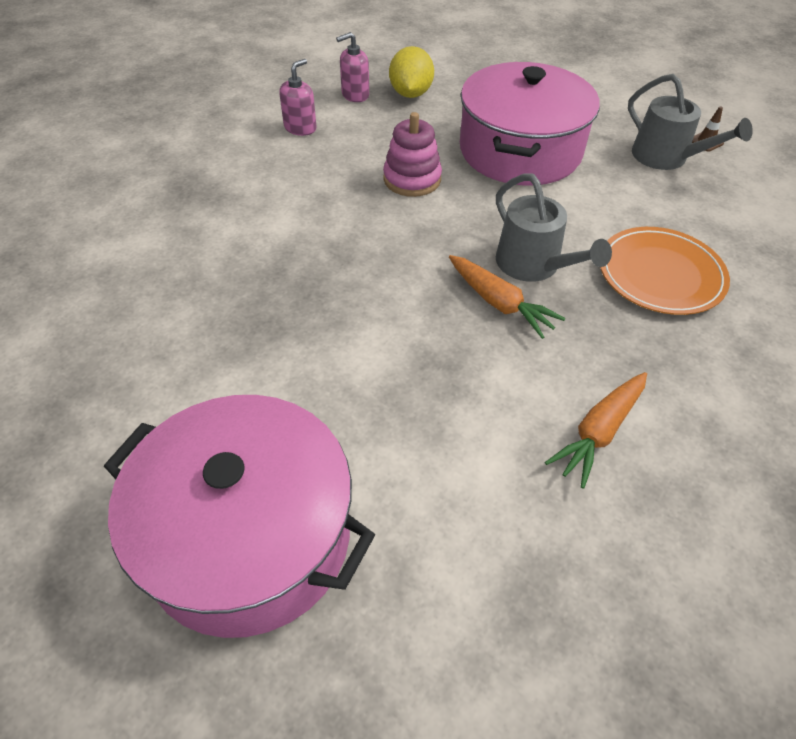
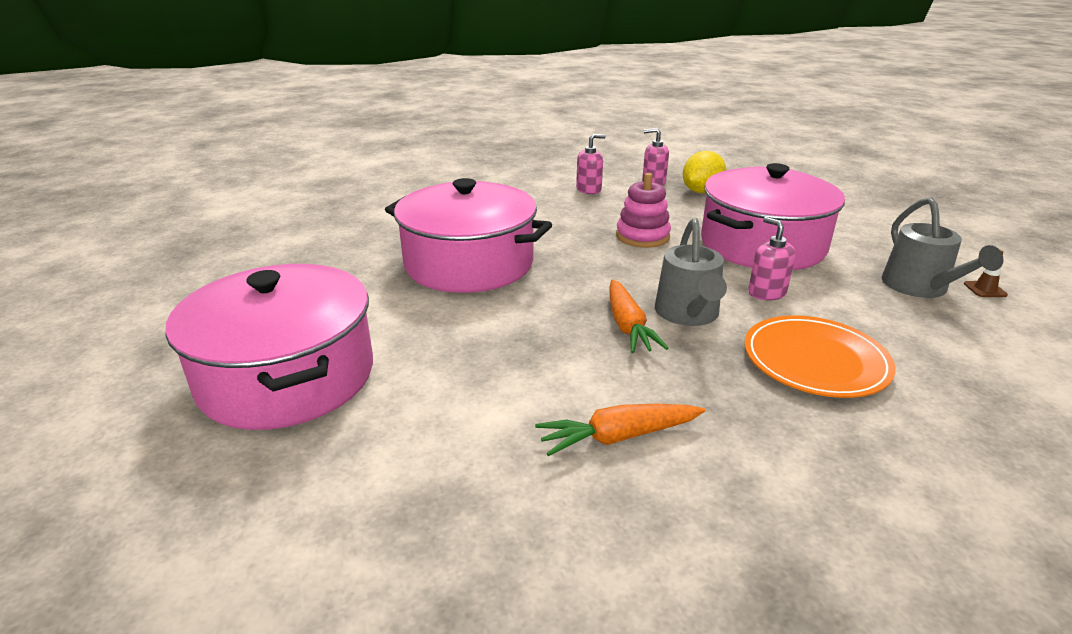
camera: 35 degrees right, 20 degrees down
none -> pink pot [385,178,552,293]
none -> pink soap dispenser [748,217,796,301]

